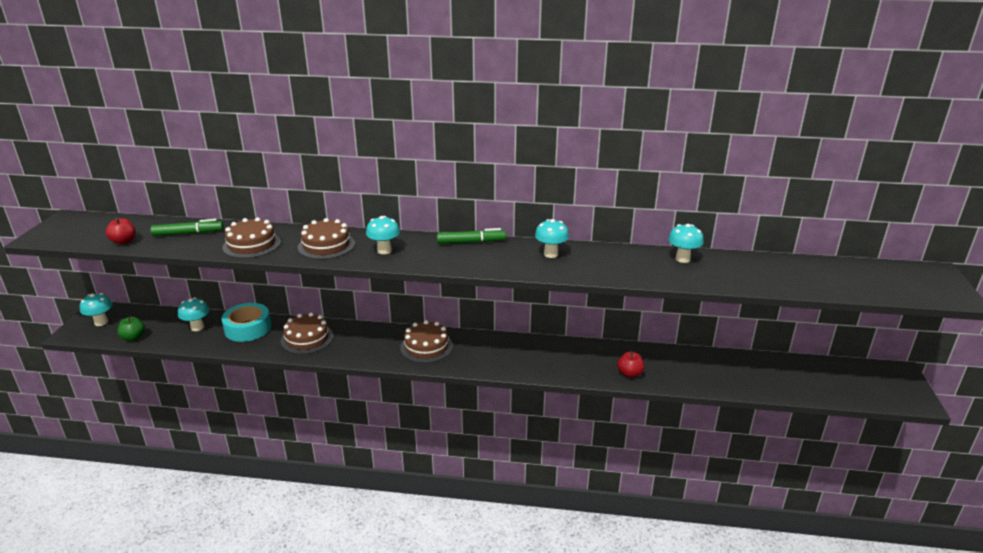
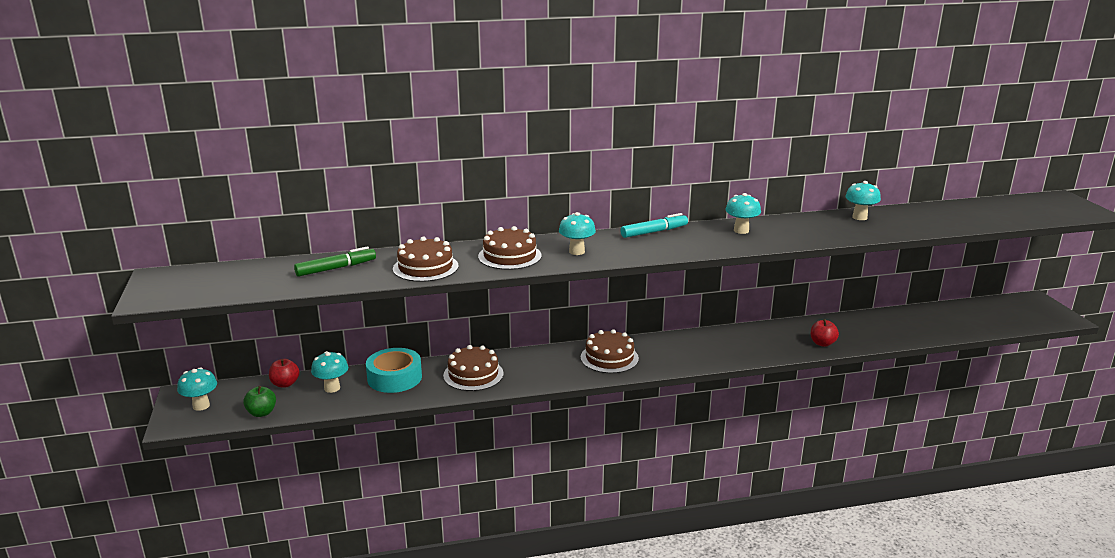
camera: 20 degrees left, 5 degrees down
red apple [106,218,136,245] -> red apple moved to [269,359,300,387]
green marker [437,228,506,244] -> turquoise marker [620,213,688,238]

